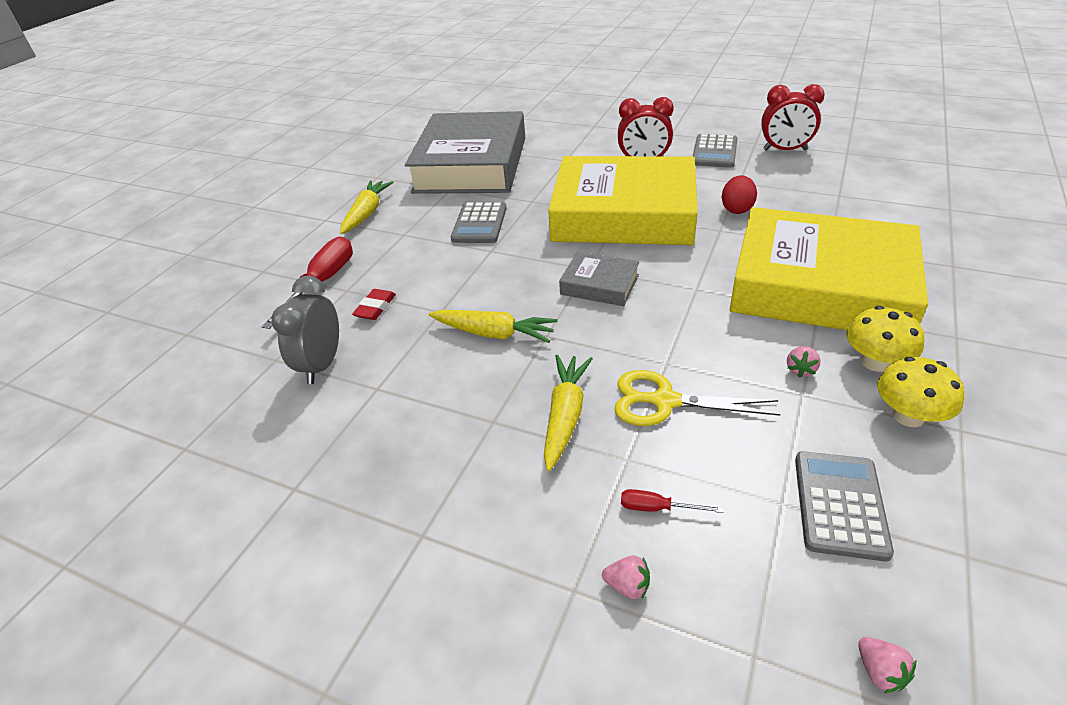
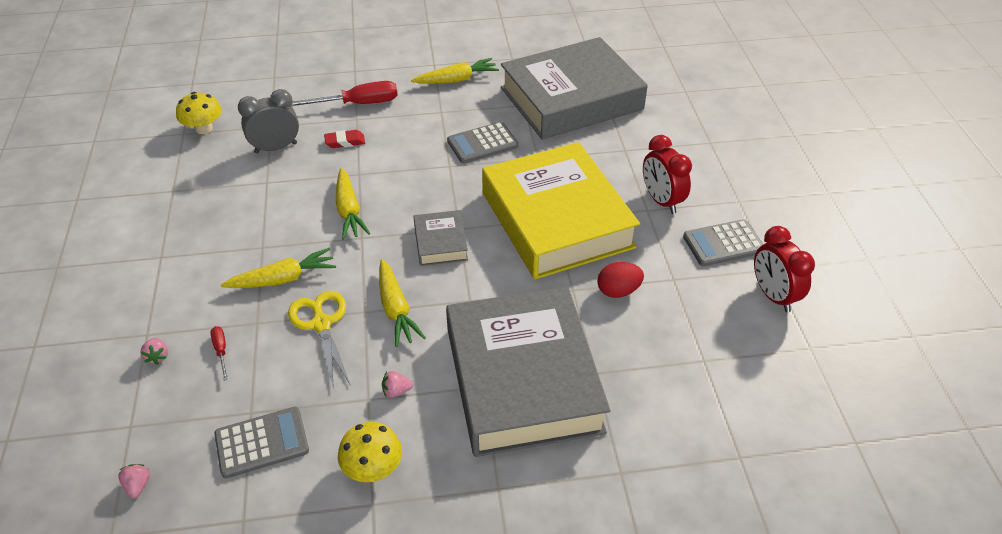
camera: 55 degrees right, 5 degrees up
yellow book [730,207,928,330] -> grey book [446,287,611,457]
yellow mushroom [846,306,925,372] -> yellow mushroom moved to [176,92,222,134]
pink strawberry [858,637,916,693] -> pink strawberry turned 135 degrees clockwise [118,464,150,499]
none -> yellow carrot [379,259,426,347]

